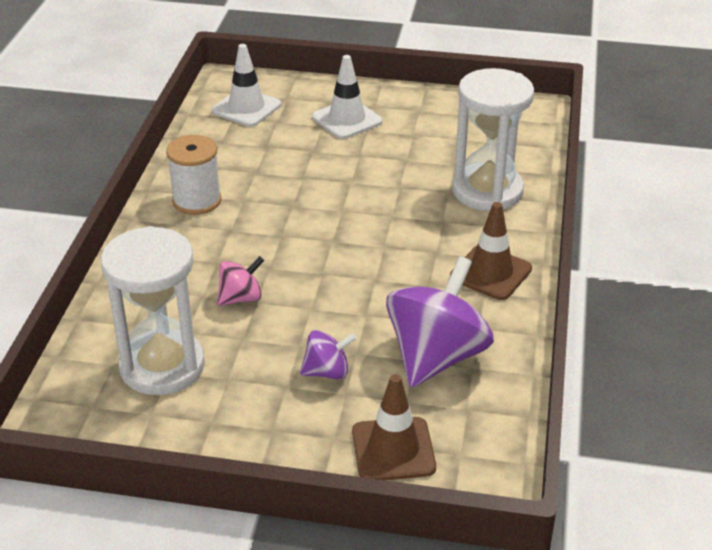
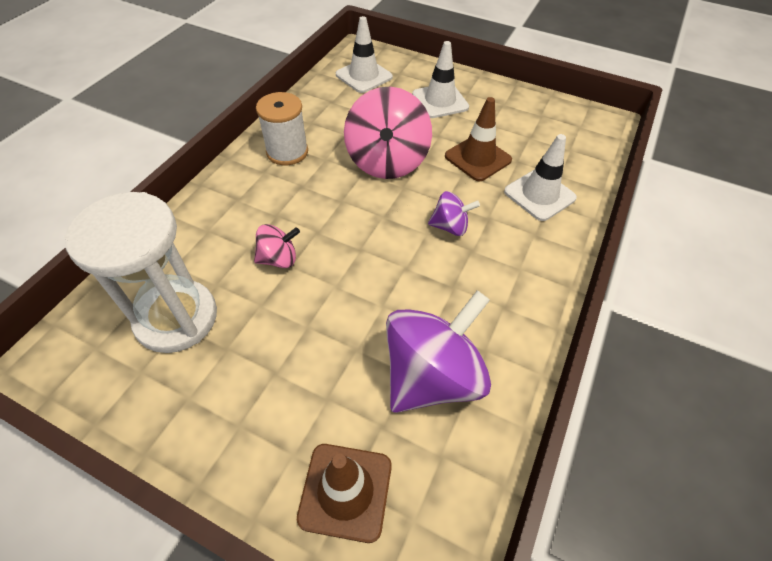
camera: 15 degrees right, 15 degrees up
purple spinning top [300,330,357,380] -> purple spinning top moved to [428,191,480,236]
brown traffic cone [450,202,532,300] -> brown traffic cone moved to [445,97,512,181]
white hourglass [452,68,534,211] -> white traffic cone [504,134,577,221]
none -> pink spinning top [344,87,432,179]

